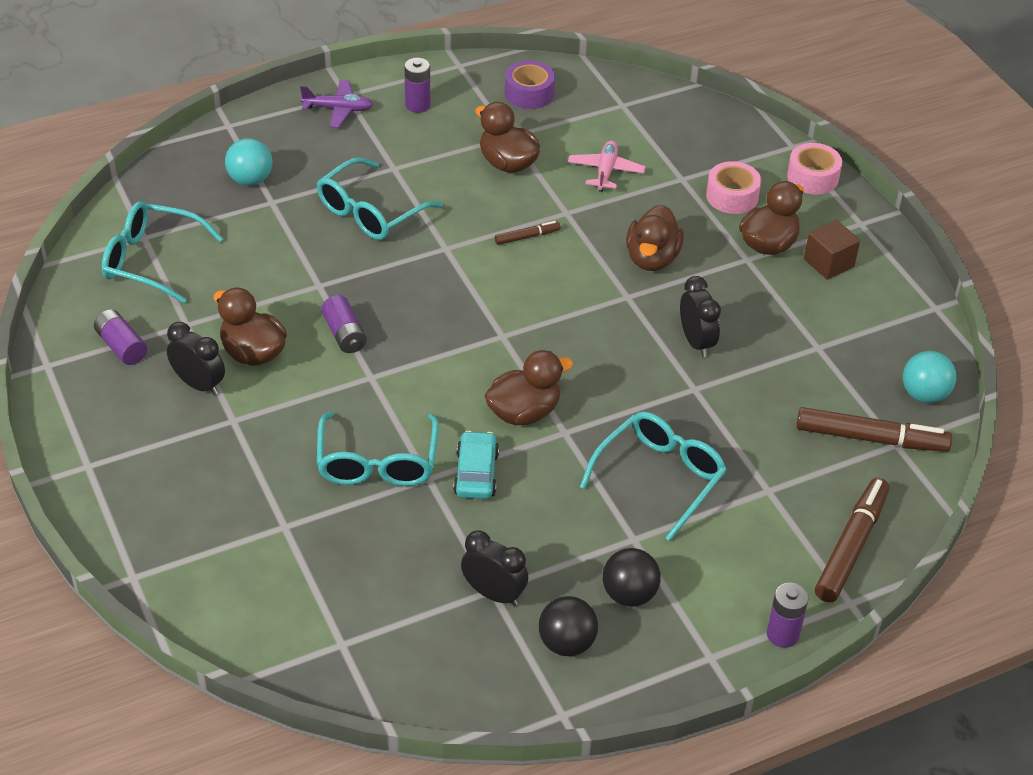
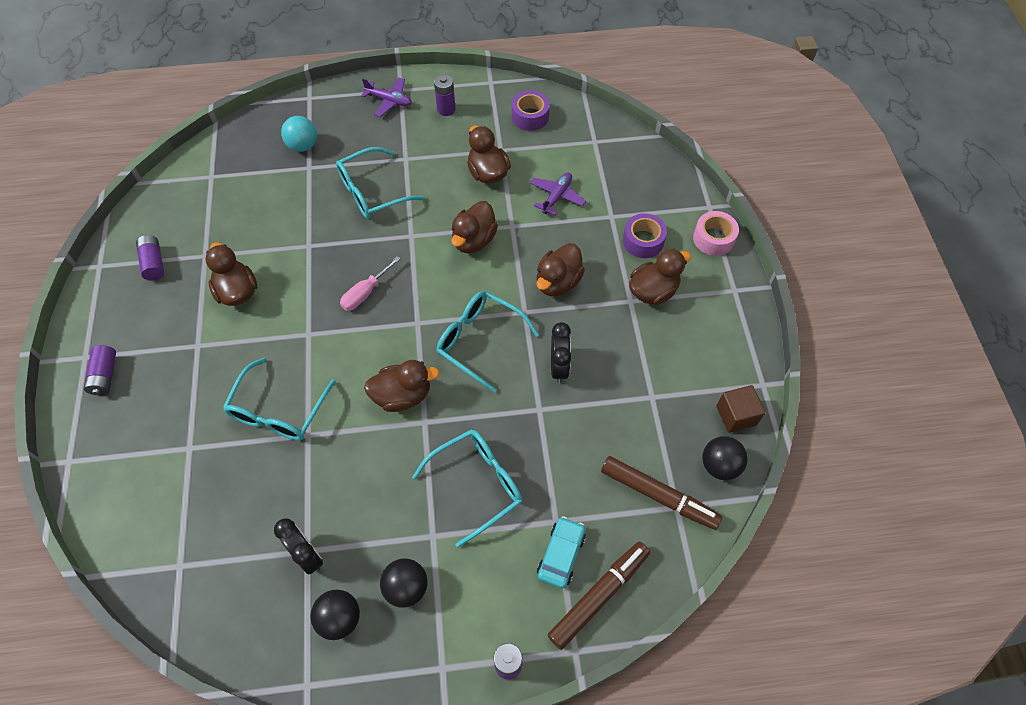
camera: 20 degrees right, 15 degrees up
turquoise glasses [102,201,223,303] -> turquoise glasses moved to [437,291,539,393]
black clock [167,322,225,396] -> none
purple battery [321,295,367,353] -> purple battery moved to [84,345,116,395]
turquoise car [453,431,499,499] -> turquoise car moved to [537,516,586,589]
brown marker [495,221,561,245] -> brown duck [451,201,498,253]
pink plane [568,140,646,192] -> purple plane [530,172,586,215]
pink tape [706,161,761,214] -> purple tape [623,213,667,258]
brown cube [804,220,860,280] -> brown cube moved to [716,385,765,433]
turquoise ball [903,351,956,403] -> black ball [702,436,748,480]
none -> pink screwdriver [340,256,401,311]

